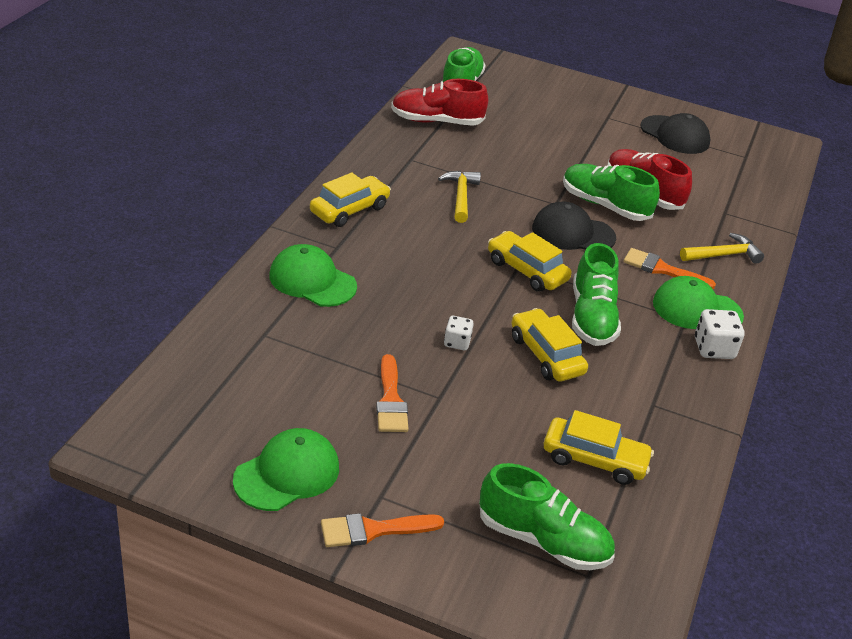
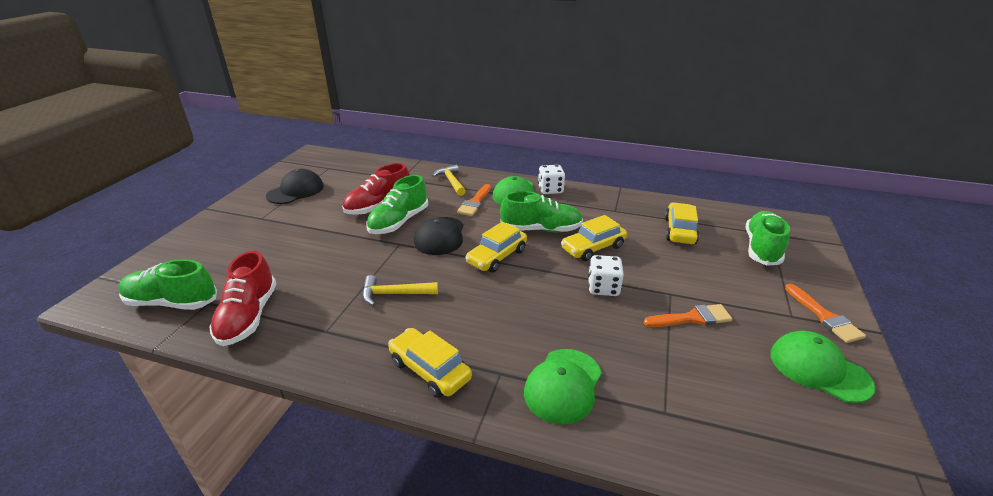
camera: 90 degrees left, 5 degrees down
white dice [444,316,474,350] -> white dice [588,255,624,296], size x1.55

